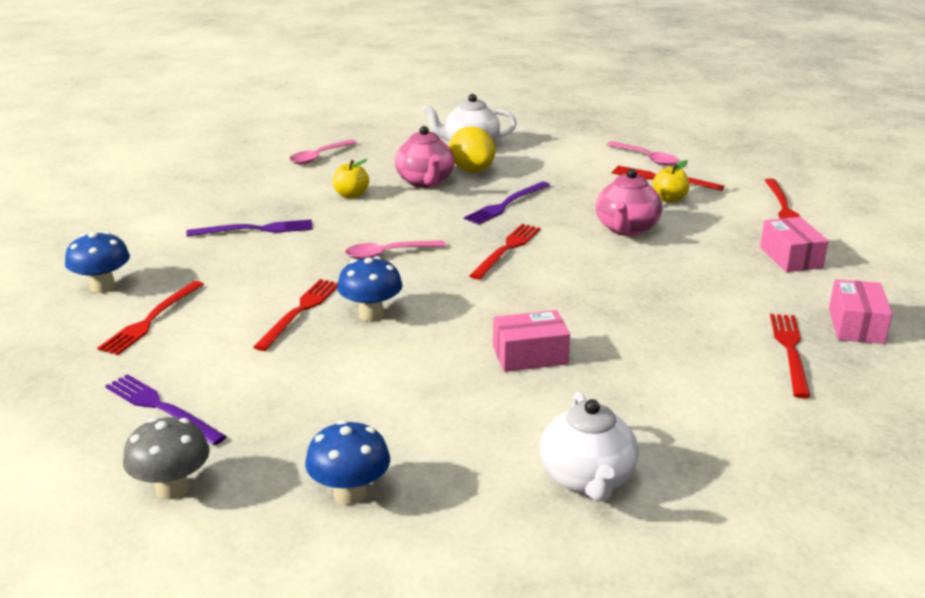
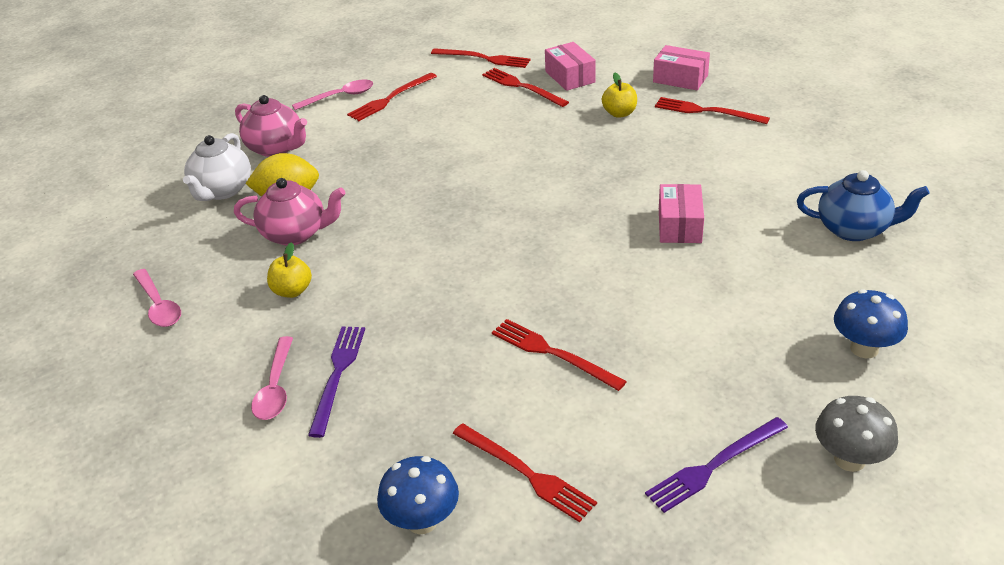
camera: 70 degrees left, 10 degrees up
blue mushroom [337,256,403,321] -> none
pink spoon [345,240,446,259] -> pink spoon moved to [251,336,293,420]
purple fork [464,181,550,225] -> none
red fork [469,224,541,280] -> red fork moved to [482,68,569,107]
white teapot [540,392,638,502] -> blue teapot [797,170,930,241]
pink teapot [596,169,662,236] -> pink teapot moved to [235,95,307,157]
yellow apple [652,160,690,202] -> yellow apple moved to [602,73,637,118]
pink box [760,217,829,272] -> pink box turned 60 degrees clockwise [545,42,596,91]

